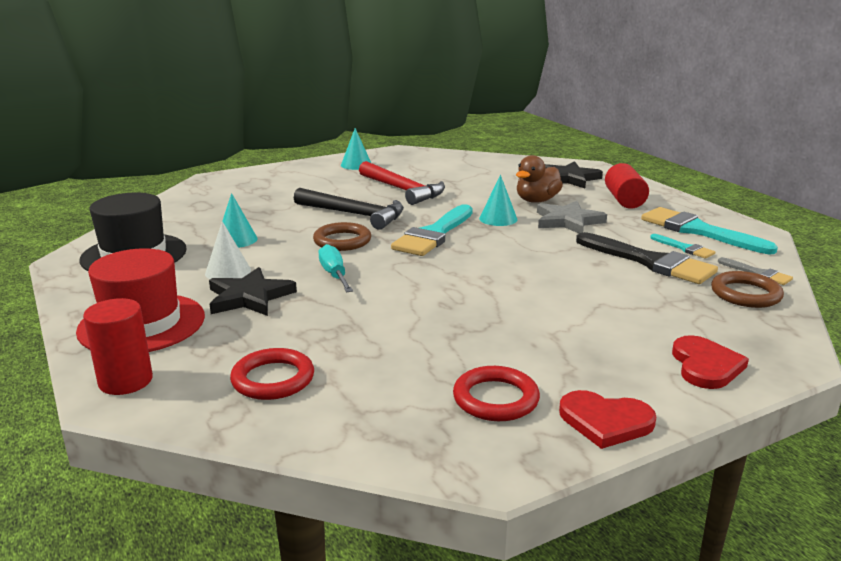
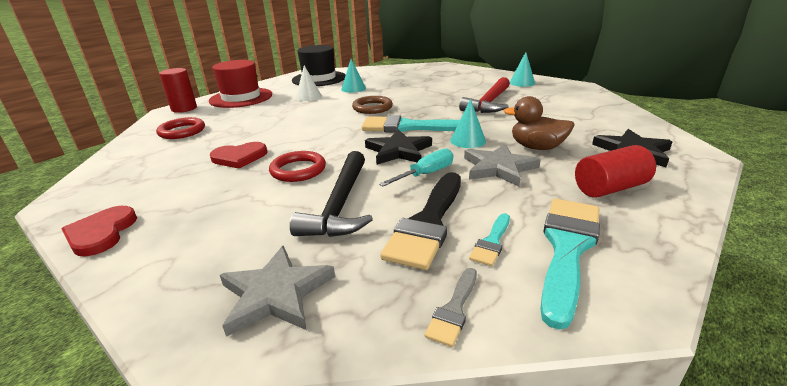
camera: 70 degrees right, 5 degrees up
black star [209,267,297,316] -> black star moved to [365,129,432,165]
black hammer [294,188,404,230] -> black hammer moved to [290,151,373,237]
turquoise screwdriver [319,244,353,292] -> turquoise screwdriver moved to [379,149,453,186]
red ring [453,366,540,421] -> red ring moved to [269,151,326,182]
red heart [672,335,749,389] -> red heart moved to [210,142,268,169]
brown ring [711,271,784,308] -> none
none -> grey star [220,246,335,337]

